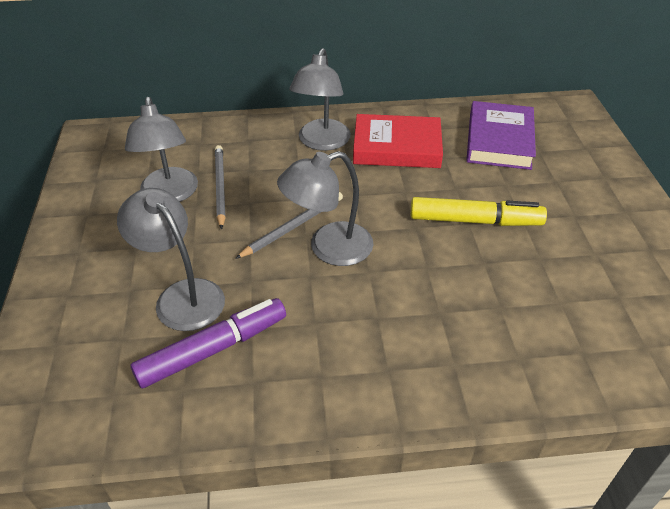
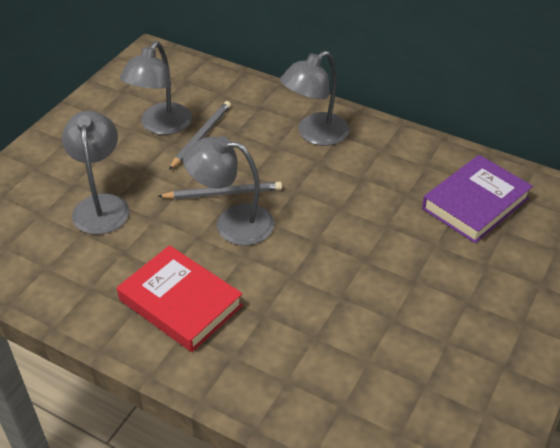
camera: 35 degrees right, 0 degrees up
purple marker [130,298,286,389] -> none
red book [353,114,443,168] -> red book moved to [117,245,243,352]
yellow marker [411,197,547,226] -> none

